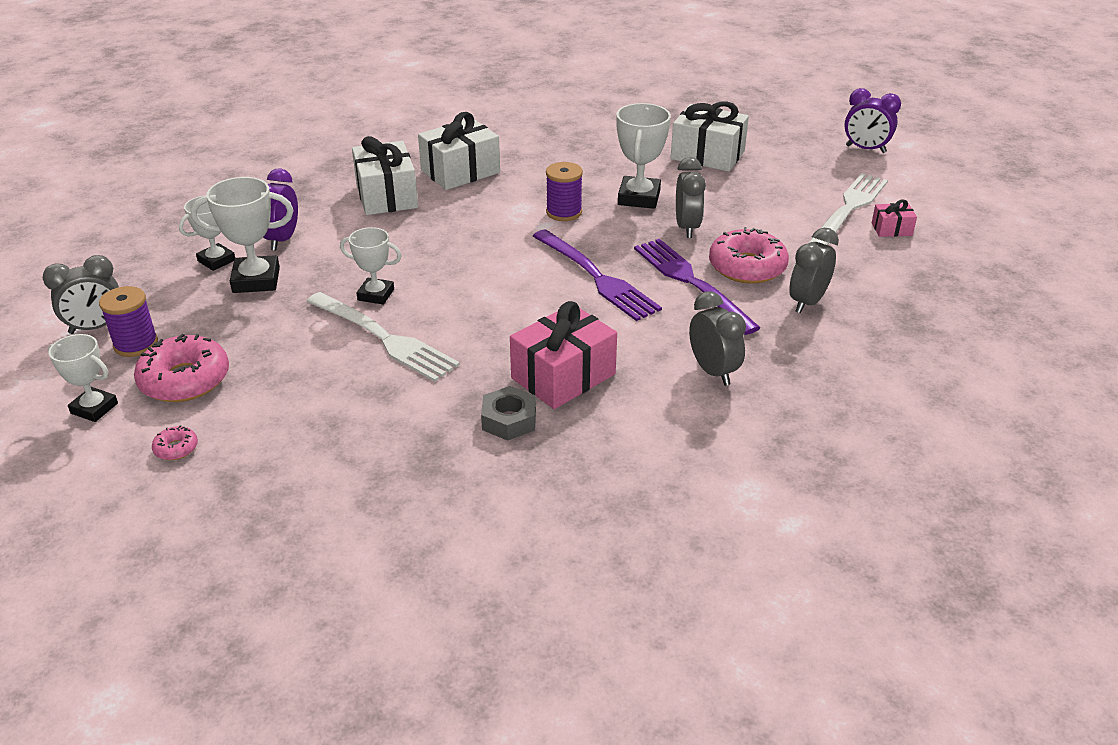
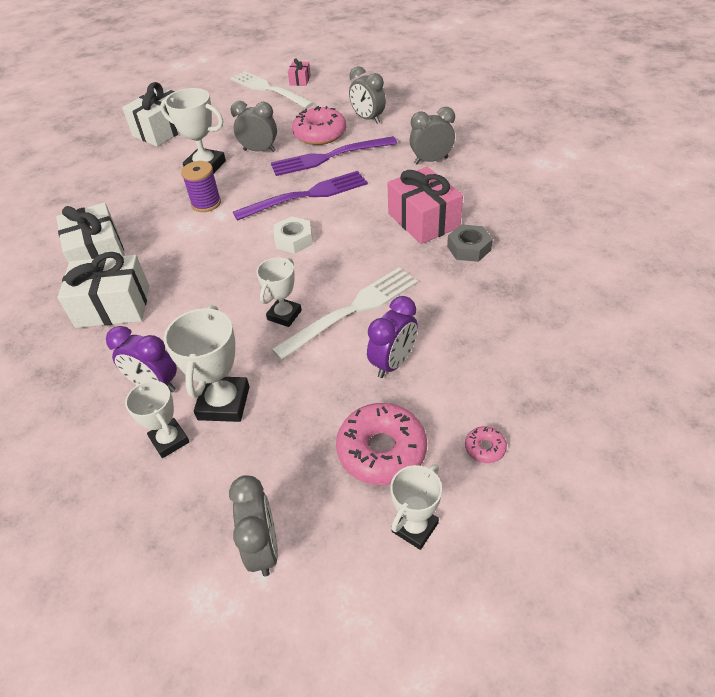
camera: 75 degrees left, 10 degrees up
purple spool [99,286,158,357] -> none
purple clock [844,88,901,153] -> purple clock moved to [367,296,418,378]
none -> white nut [274,216,313,253]

